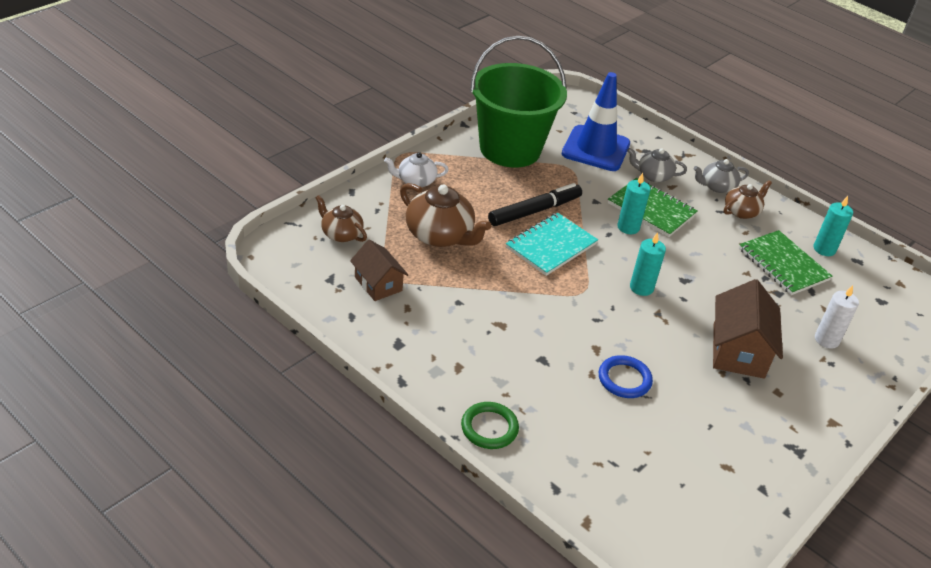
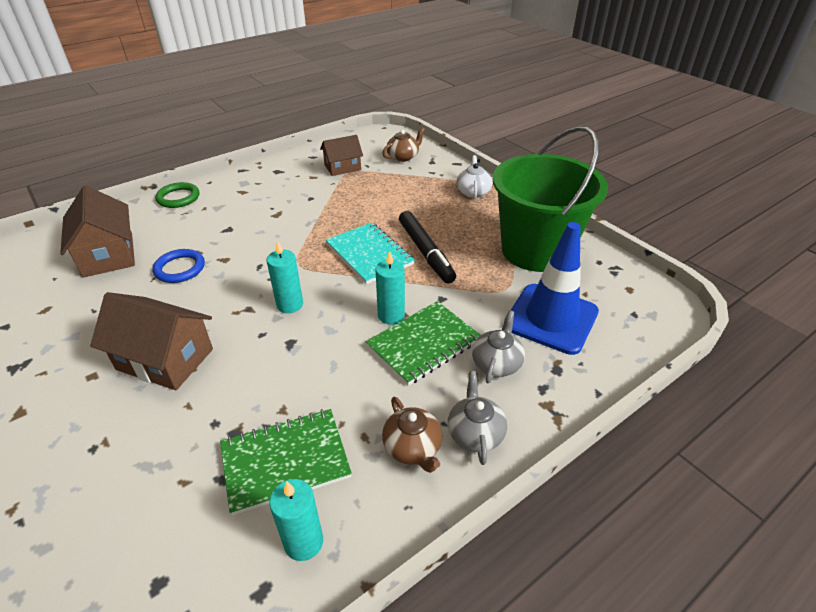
camera: 105 degrees right, 0 degrees up
brown teapot [400,183,491,247] -> none
white candle [815,285,859,349] -> none
none -> brown house [60,186,135,278]

